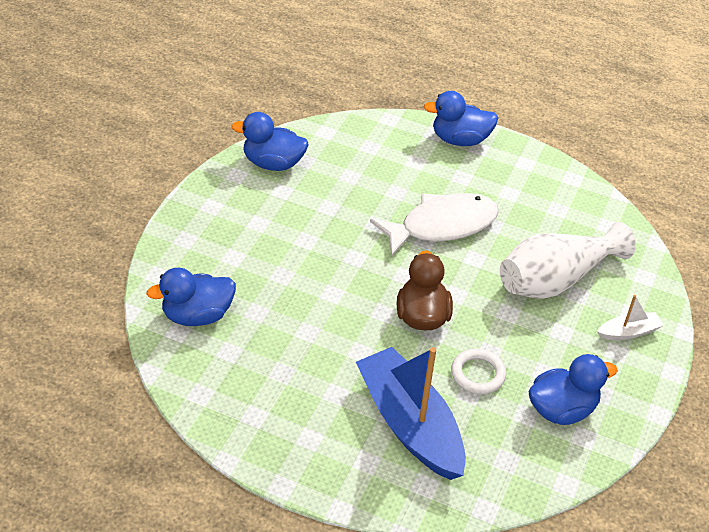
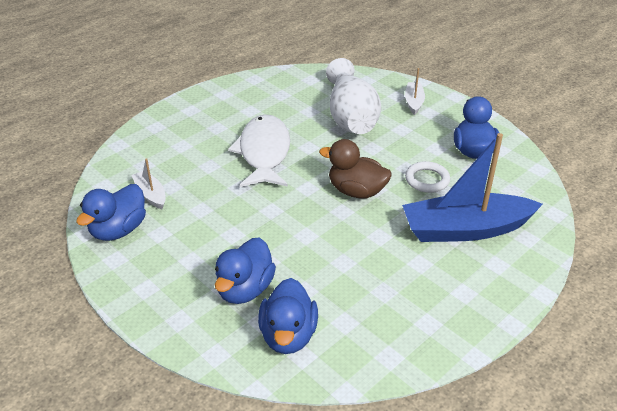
camera: 65 degrees left, 5 degrees down
blue duck [424,91,498,146] -> blue duck moved to [215,237,276,304]
none -> white boat [131,158,166,209]

